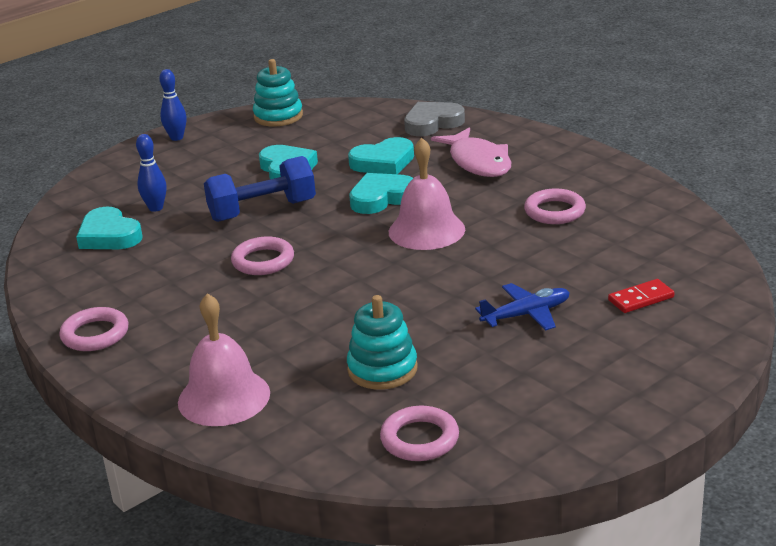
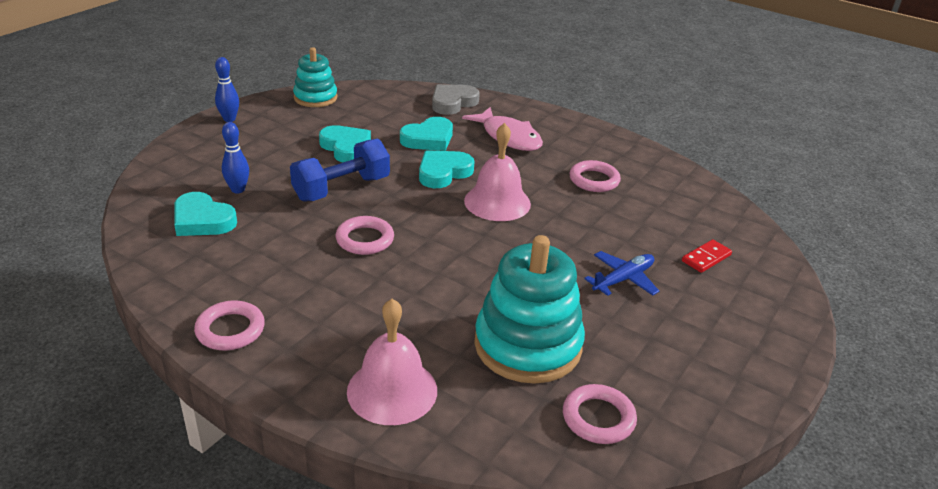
camera: 20 degrees left, 5 degrees up
turquoise stacking toy [347,295,418,389] -> turquoise stacking toy [474,235,585,384], size x1.67

